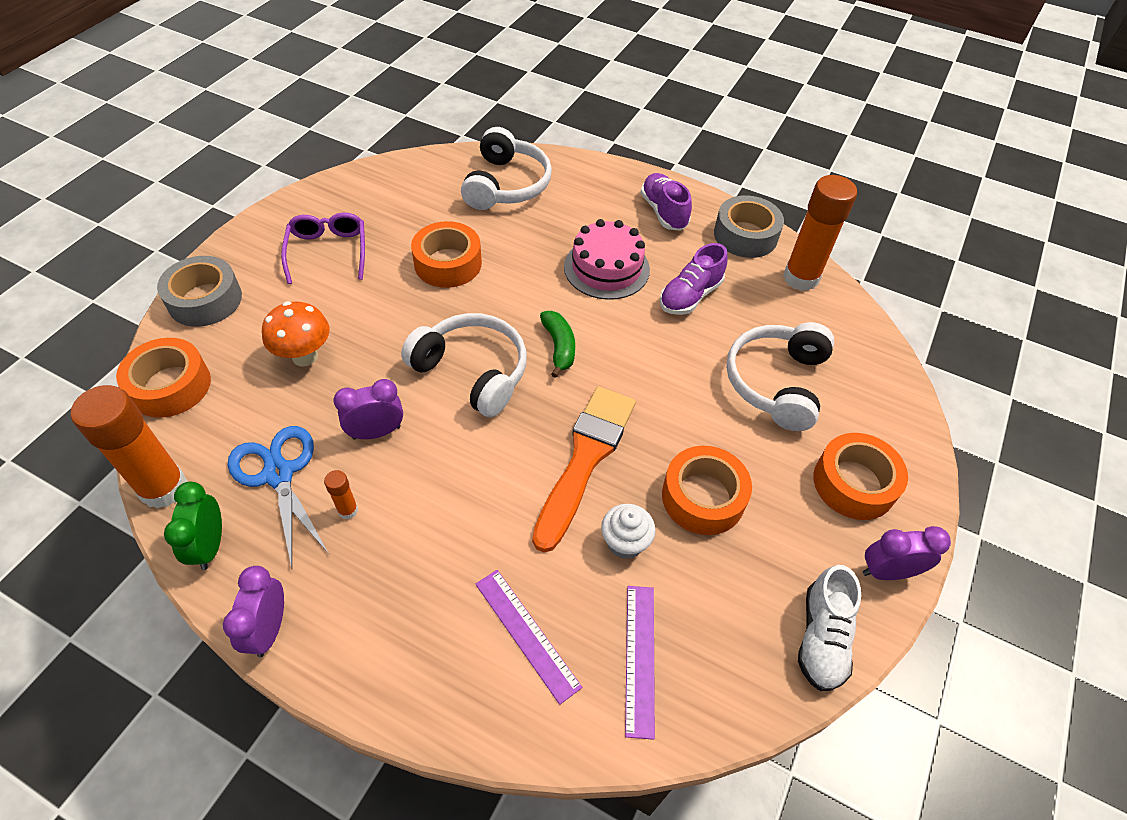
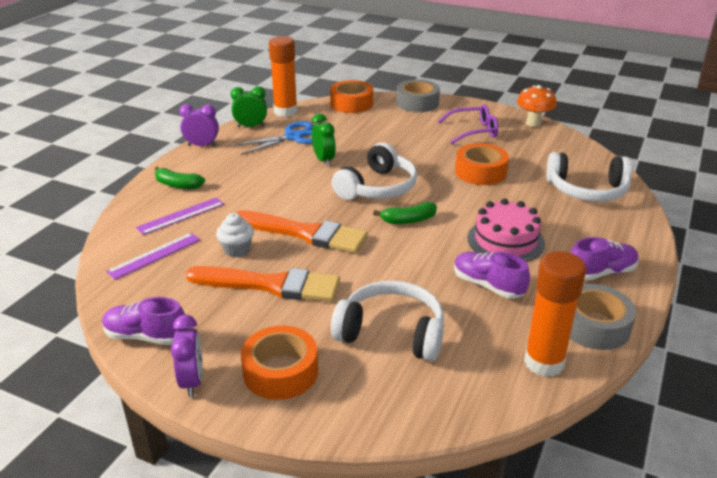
camera: 90 degrees right, 20 degrees down
orange mushroom [262,301,330,367] -> orange mushroom moved to [517,85,557,127]
orange glue stick [324,470,358,520] -> none
purple clock [334,379,403,440] -> green clock [312,114,336,167]
purple ruler [625,586,655,740] -> purple ruler turned 45 degrees counterclockwise [106,233,201,280]
orange tape [662,446,752,535] -> orange brush [186,266,340,302]
white shoe [798,565,861,691] -> purple shoe [102,297,187,345]
none -> green banana [155,166,205,189]

